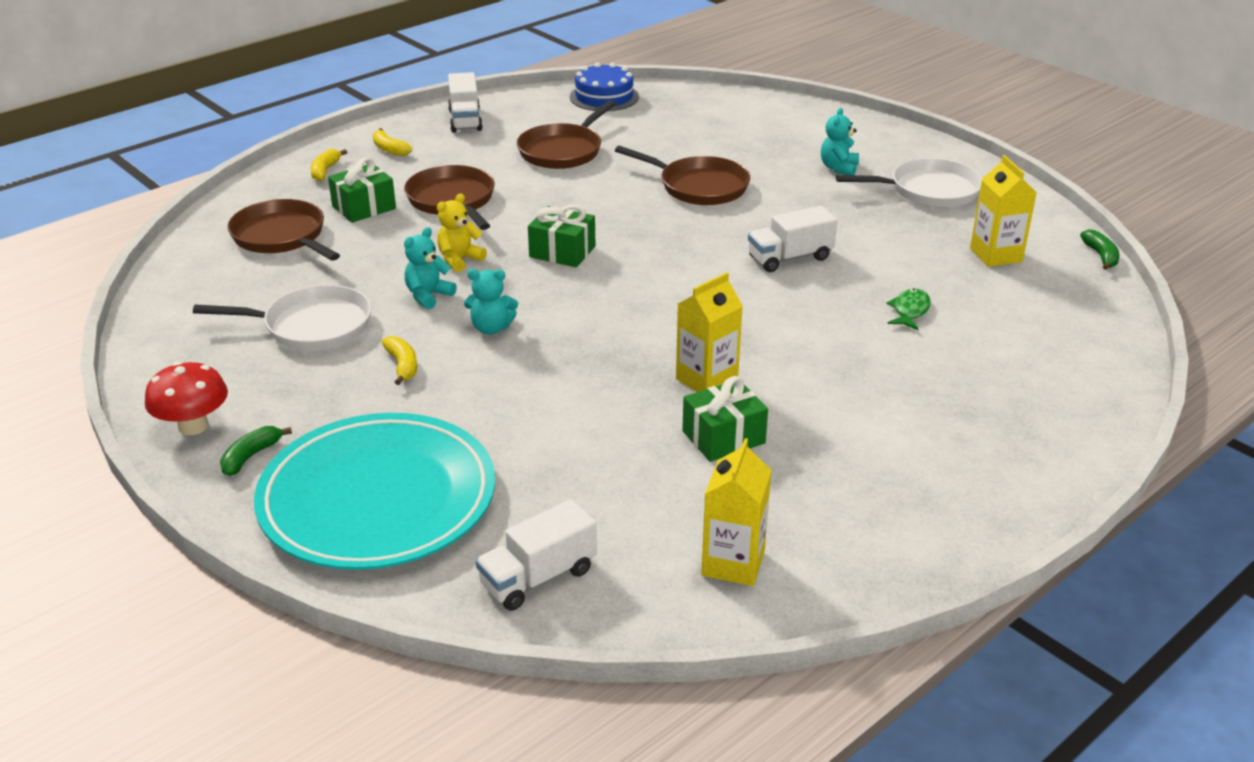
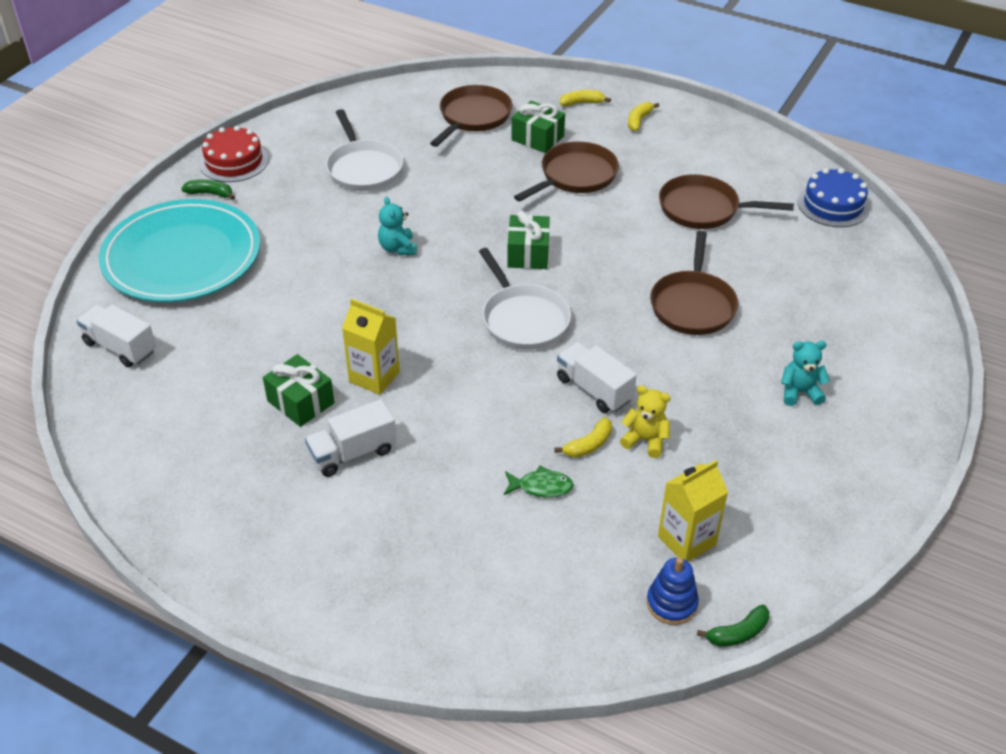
camera: 70 degrees right, 10 degrees up
red mushroom [145,362,228,435] -> red cake [199,126,268,182]
yellow banana [382,336,417,385] -> yellow banana moved to [555,417,612,458]
turquoise teddy bear [404,227,457,309] -> none
yellow teddy bear [437,194,487,272] -> yellow teddy bear moved to [620,385,671,458]
white truck [448,72,483,132] -> white truck moved to [305,399,397,477]
yellow carton [701,438,772,586] -> none
white pan [836,158,982,207] -> white pan moved to [479,248,571,350]
none -> blue stacking toy [647,557,699,625]

